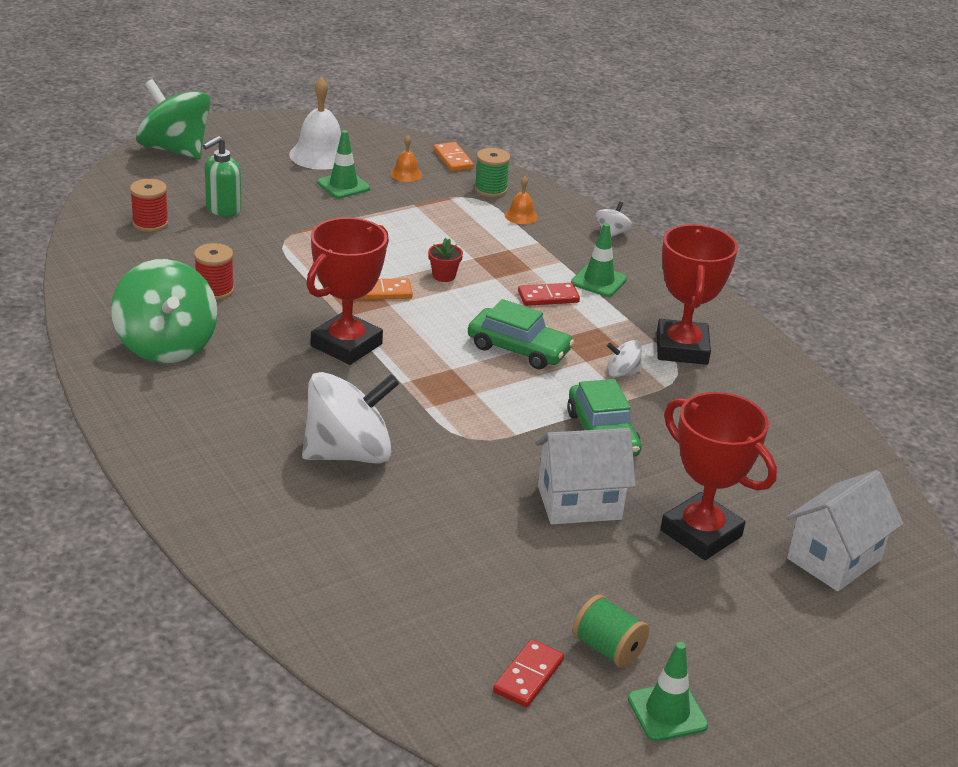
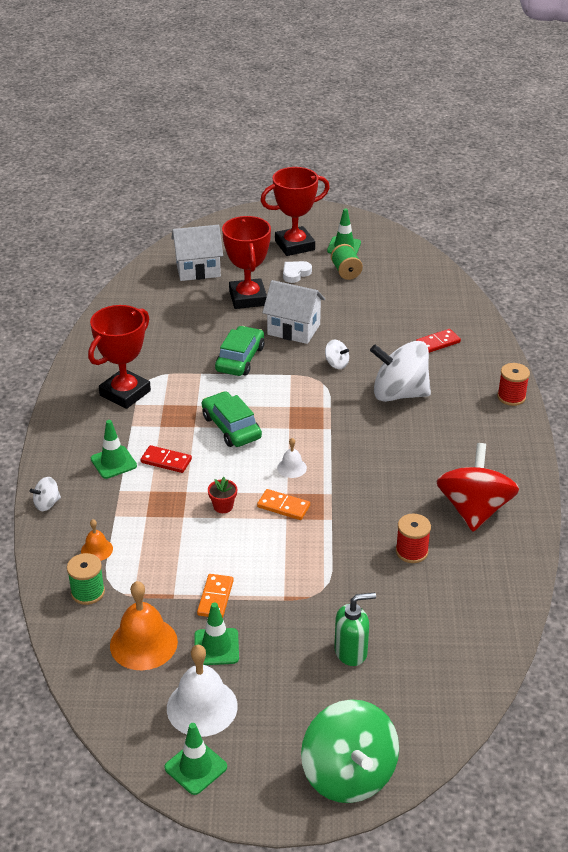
camera: 145 degrees left, 5 degrees up
green spinning top [111,259,218,363] -> red spinning top [436,443,519,532]
red spool [130,179,169,232] -> red spool moved to [497,363,530,406]
red trophy [306,217,389,365] -> red trophy moved to [260,167,330,256]
orange bell [390,135,422,182] -> orange bell [110,581,178,670], size x1.96
orange domino [434,142,474,171] -> orange domino moved to [197,574,234,618]
red domino [493,639,564,707] -> red domino moved to [416,329,461,353]
white spinning top [607,340,642,377] -> white spinning top moved to [325,340,349,369]
none -> green traffic cone [164,723,227,795]
none -> white bell [277,438,307,478]
none -> white heart [283,261,312,283]

